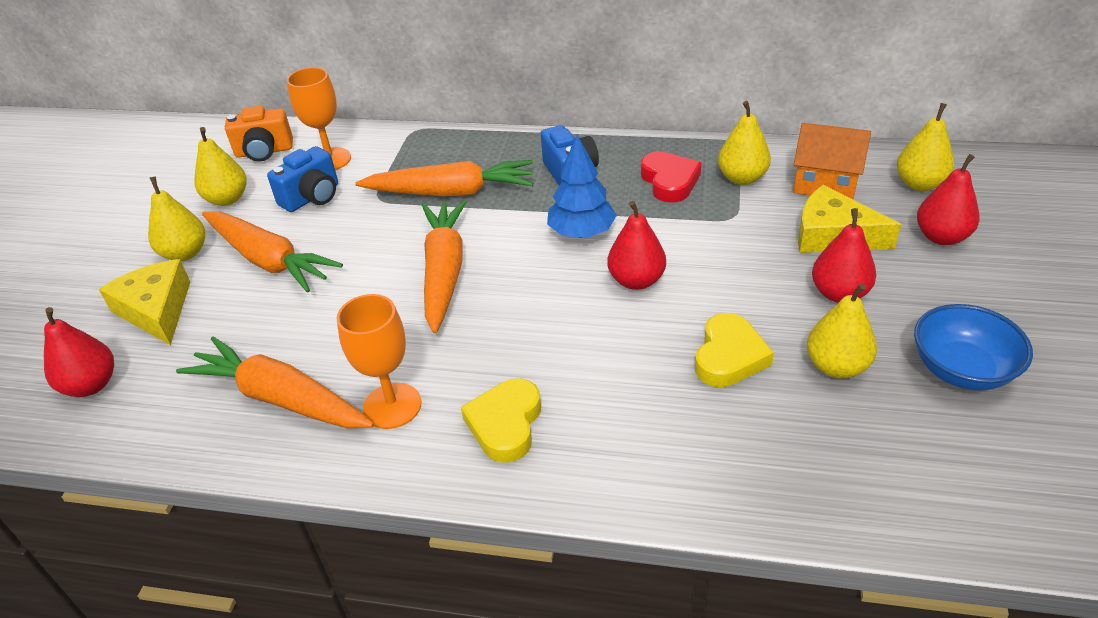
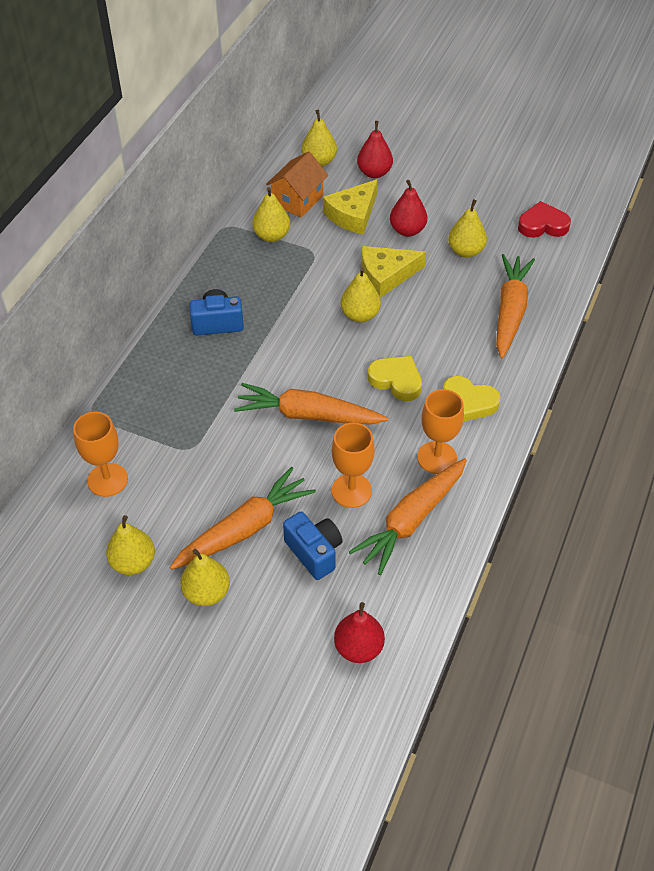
camera: 80 degrees left, 10 degrees up
yellow cheese [99,259,190,345] -> yellow cheese moved to [362,246,426,298]
orange camera [225,106,293,162] -> none
blue camera [267,146,338,212] -> blue camera moved to [283,512,342,580]
orange carrot [355,160,533,196] -> orange carrot moved to [496,254,535,358]
blue tree [547,135,617,238] -> none
red pear [608,201,666,290] -> yellow pear [341,267,381,322]
red heart [641,151,701,203] -> red heart moved to [518,201,571,238]
yellow heart [695,313,774,387] -> yellow heart moved to [368,356,422,401]
blue bowl [914,304,1033,390] -> none
none -> orange goblet [332,422,375,508]

